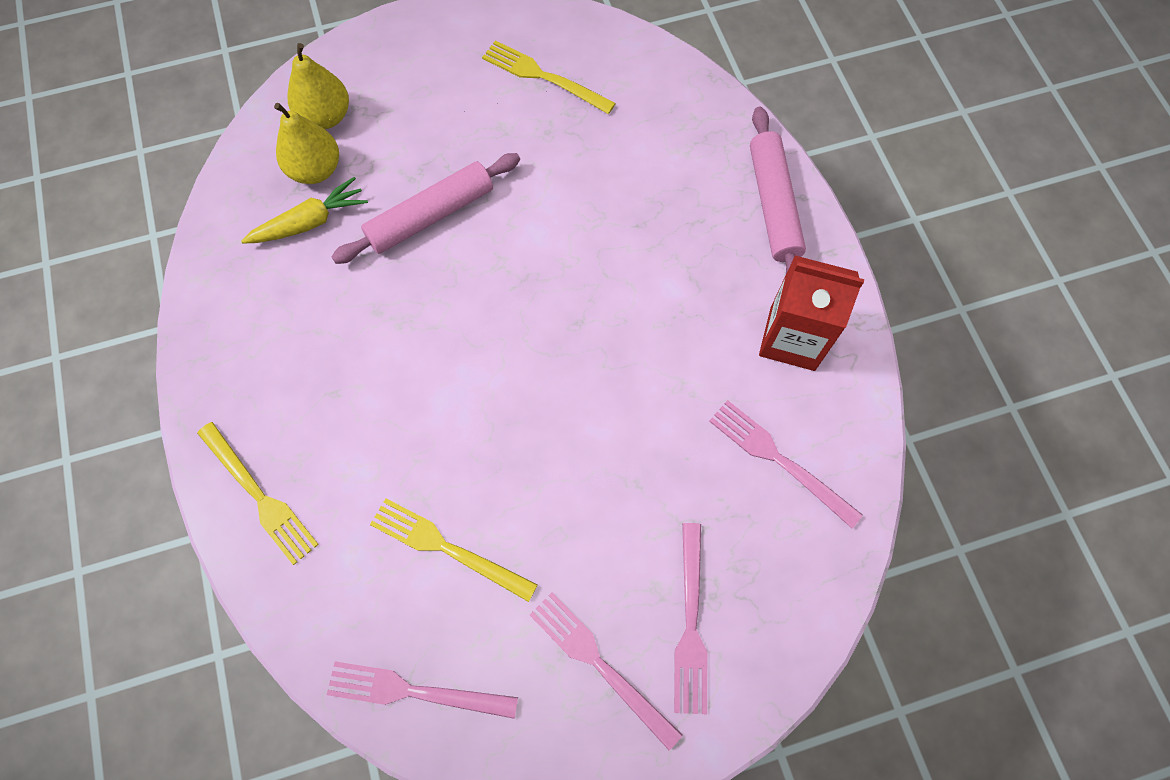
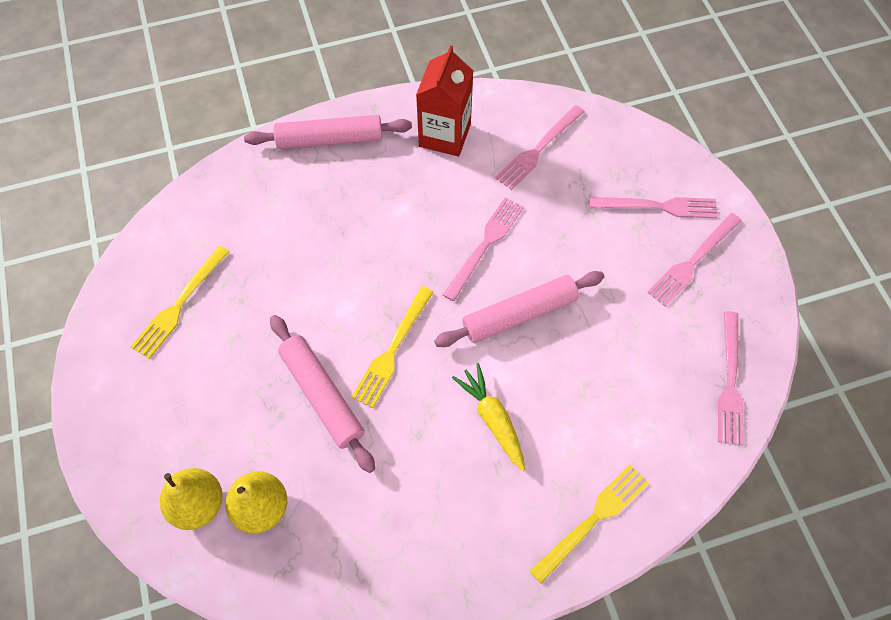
camera: 90 degrees left, 5 degrees down
yellow carrot [241,177,368,244] -> yellow carrot moved to [452,363,525,471]
yellow fork [370,499,538,602] -> yellow fork moved to [351,286,434,408]
none -> pink rolling pin [434,271,604,347]
none -> pink fork [442,197,524,301]

